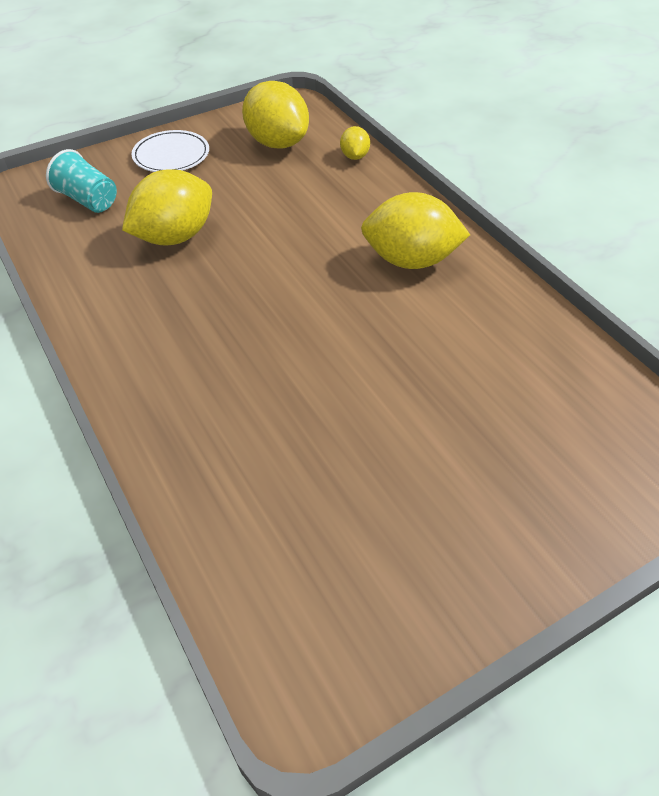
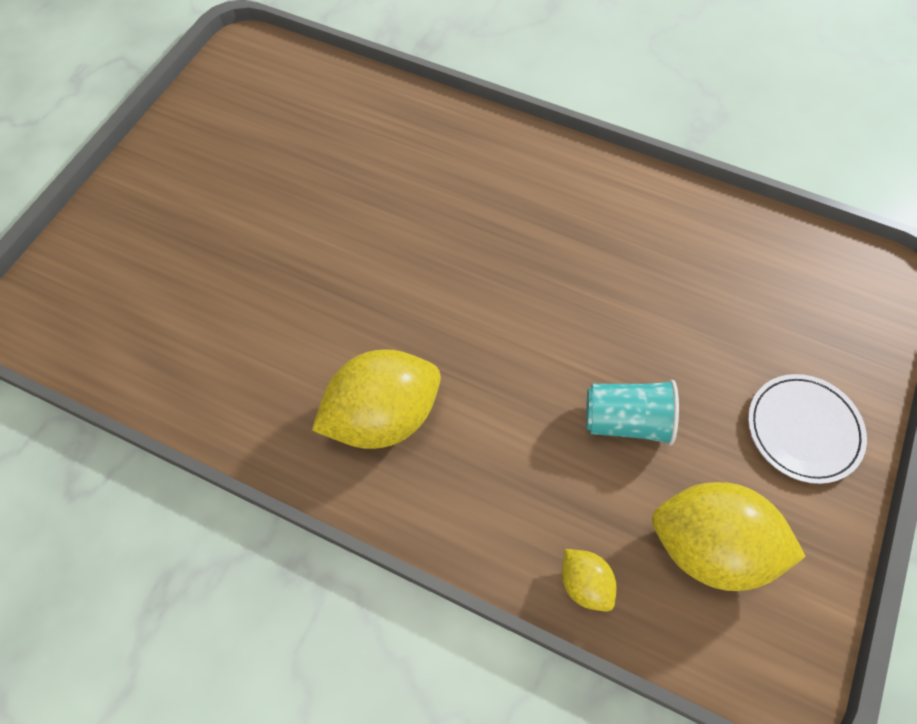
camera: 145 degrees right, 15 degrees up
turquoise cup [46,149,117,213] -> turquoise cup moved to [586,380,679,445]
yellow lemon [122,169,212,245] -> none

